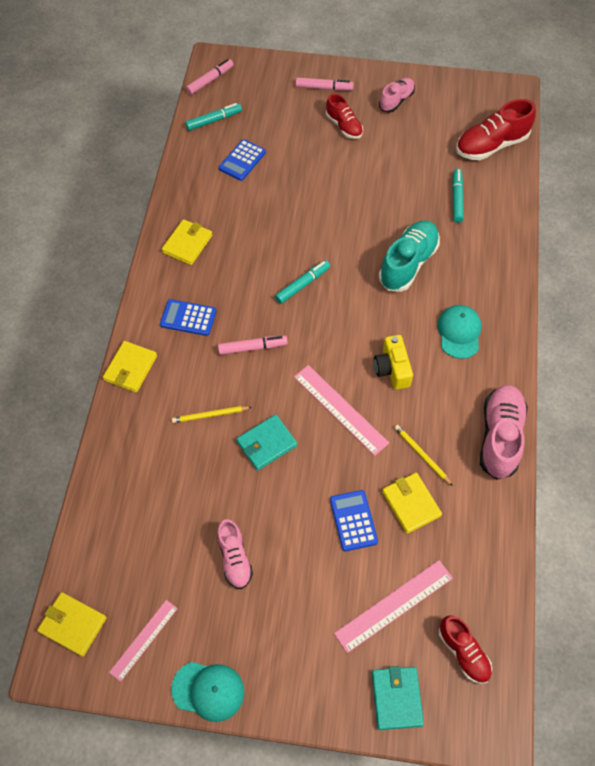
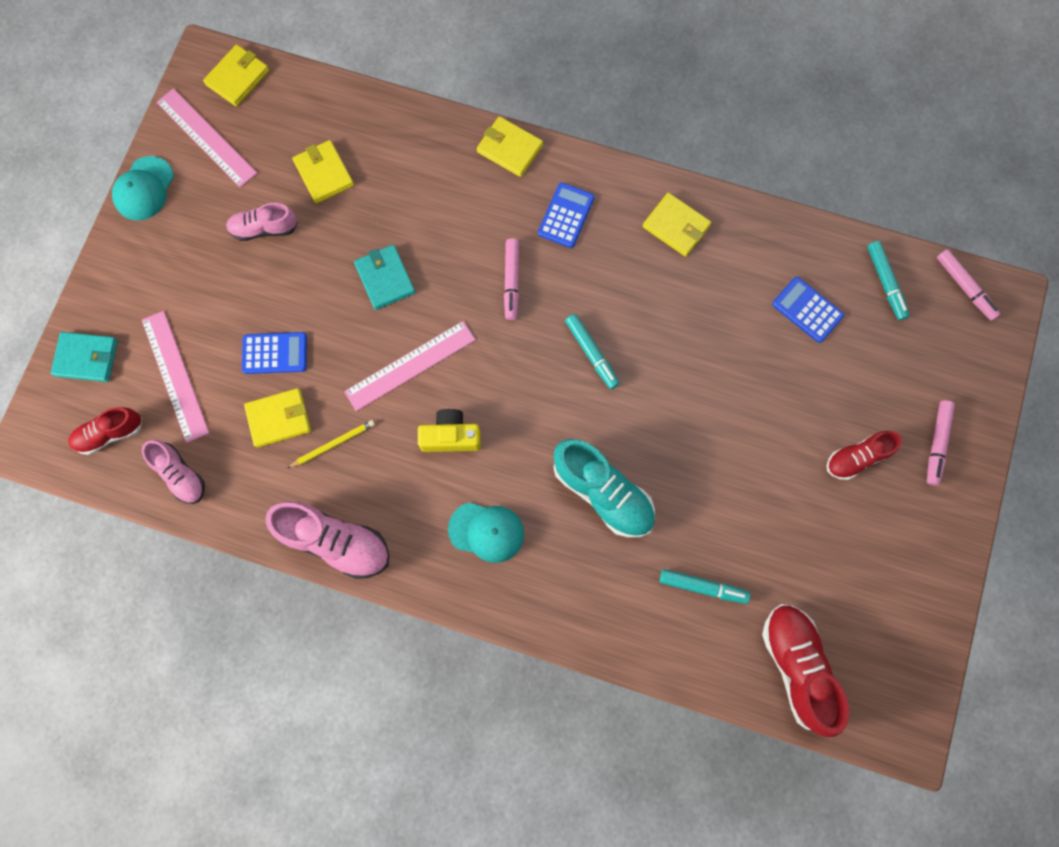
camera: 100 degrees right, 15 degrees up
pink ruler [109,600,178,682] -> pink ruler [156,88,257,187], size x1.53
yellow pencil [172,406,252,423] -> none
pink shoe [379,78,415,113] -> pink shoe moved to [142,440,205,504]
none -> yellow wallet [292,140,354,204]

